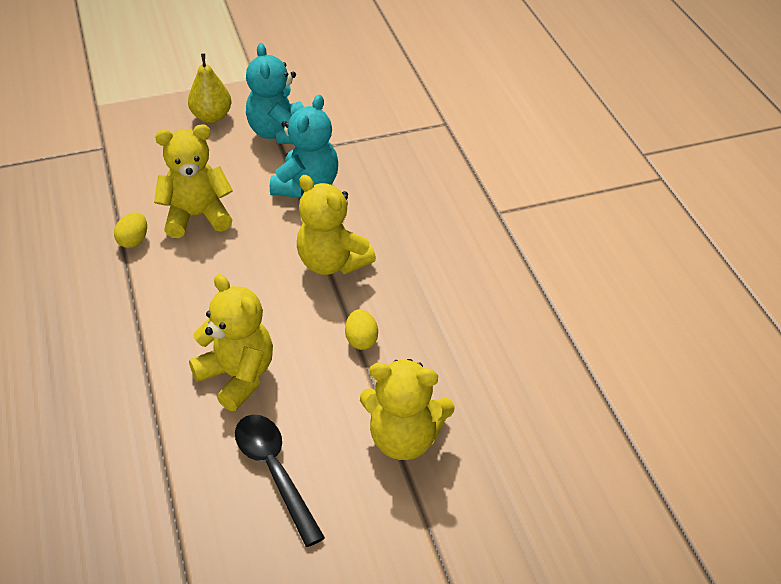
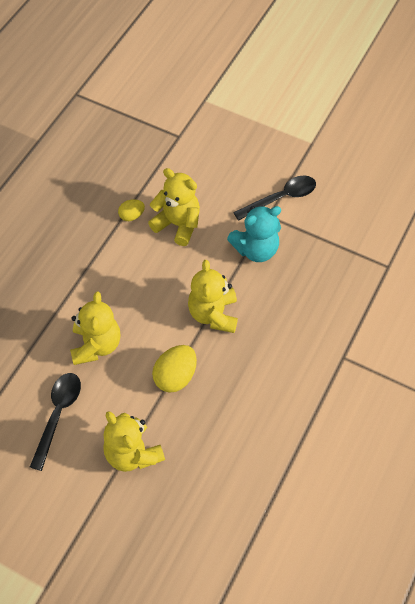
camera: 45 degrees right, 15 degrees up
yellow pear [188,54,231,123] -> none
turquoise teddy bear [246,43,304,144] -> black spoon [233,175,316,221]
yellow egg [345,309,378,350] -> yellow egg [152,345,197,393], size x1.69

